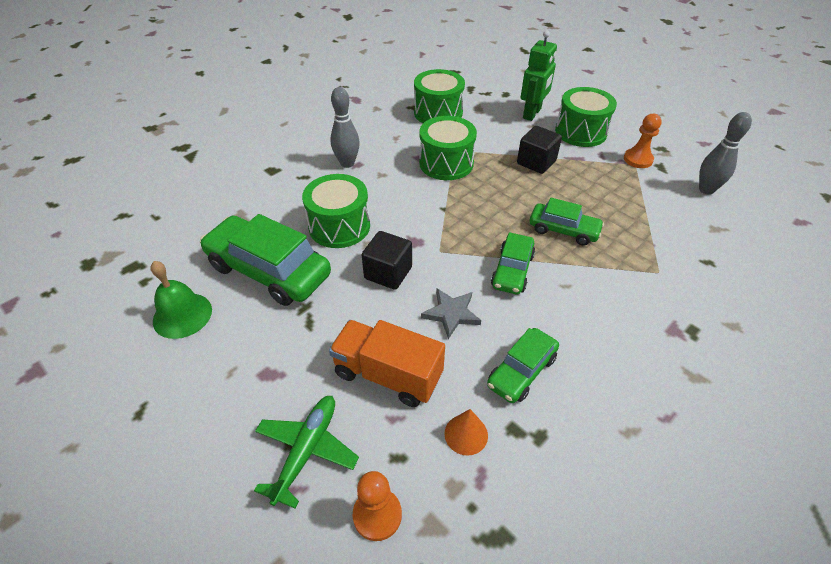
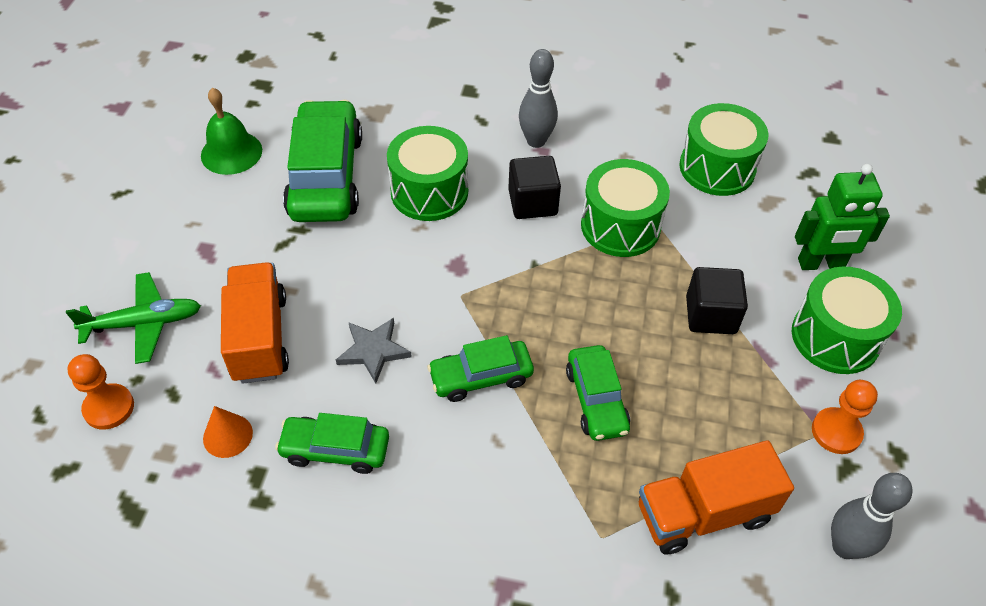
camera: 55 degrees right, 5 degrees up
black cube [362,231,412,290] -> black cube moved to [508,156,561,219]
none -> orange truck [639,440,794,554]

